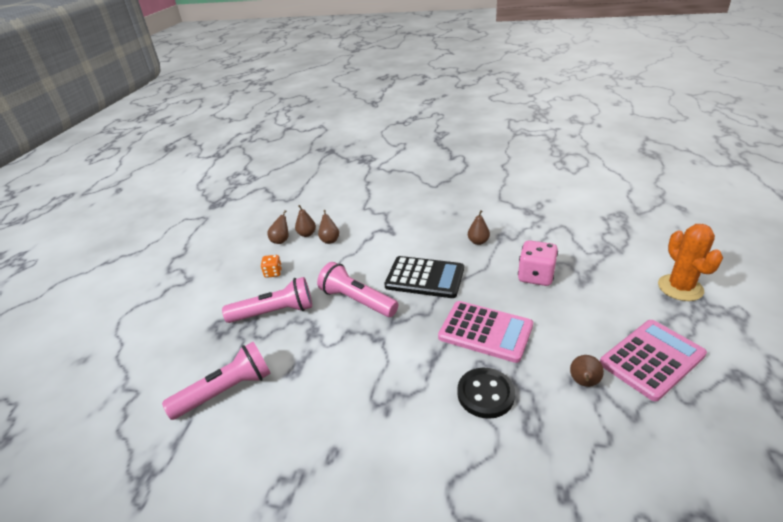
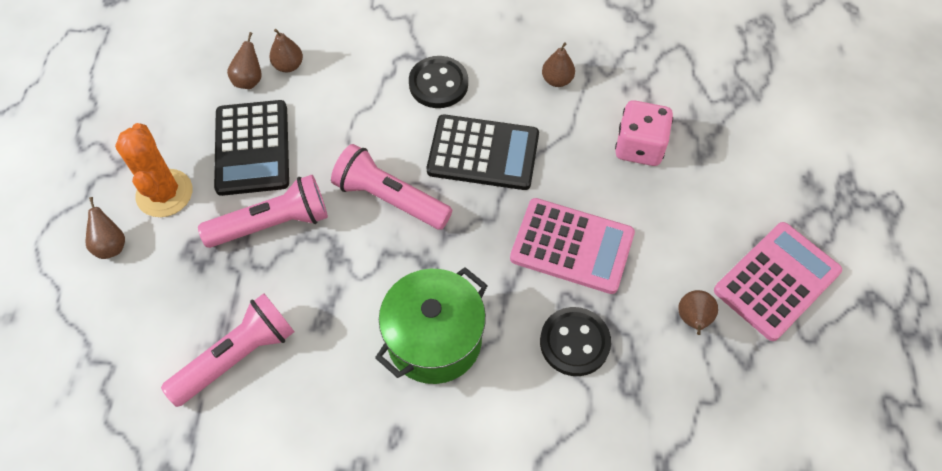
camera: 10 degrees left, 25 degrees up
orange dice [261,255,282,278] -> black calculator [214,100,289,196]
brown pear [318,210,339,244] -> brown pear moved to [86,197,125,259]
orange cactus [658,224,723,301] -> orange cactus moved to [115,123,192,217]
none -> green pot [375,267,488,384]
none -> black button [409,56,468,108]

